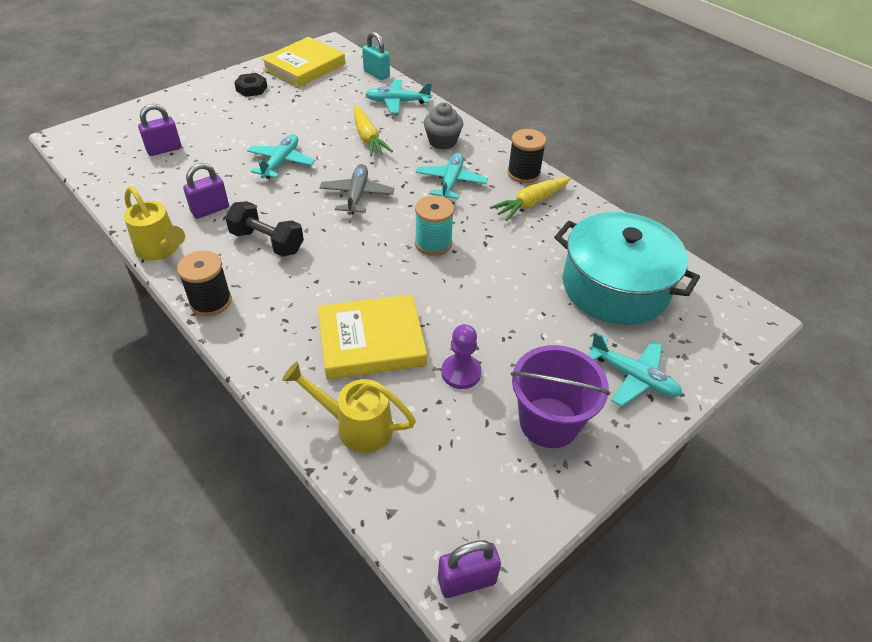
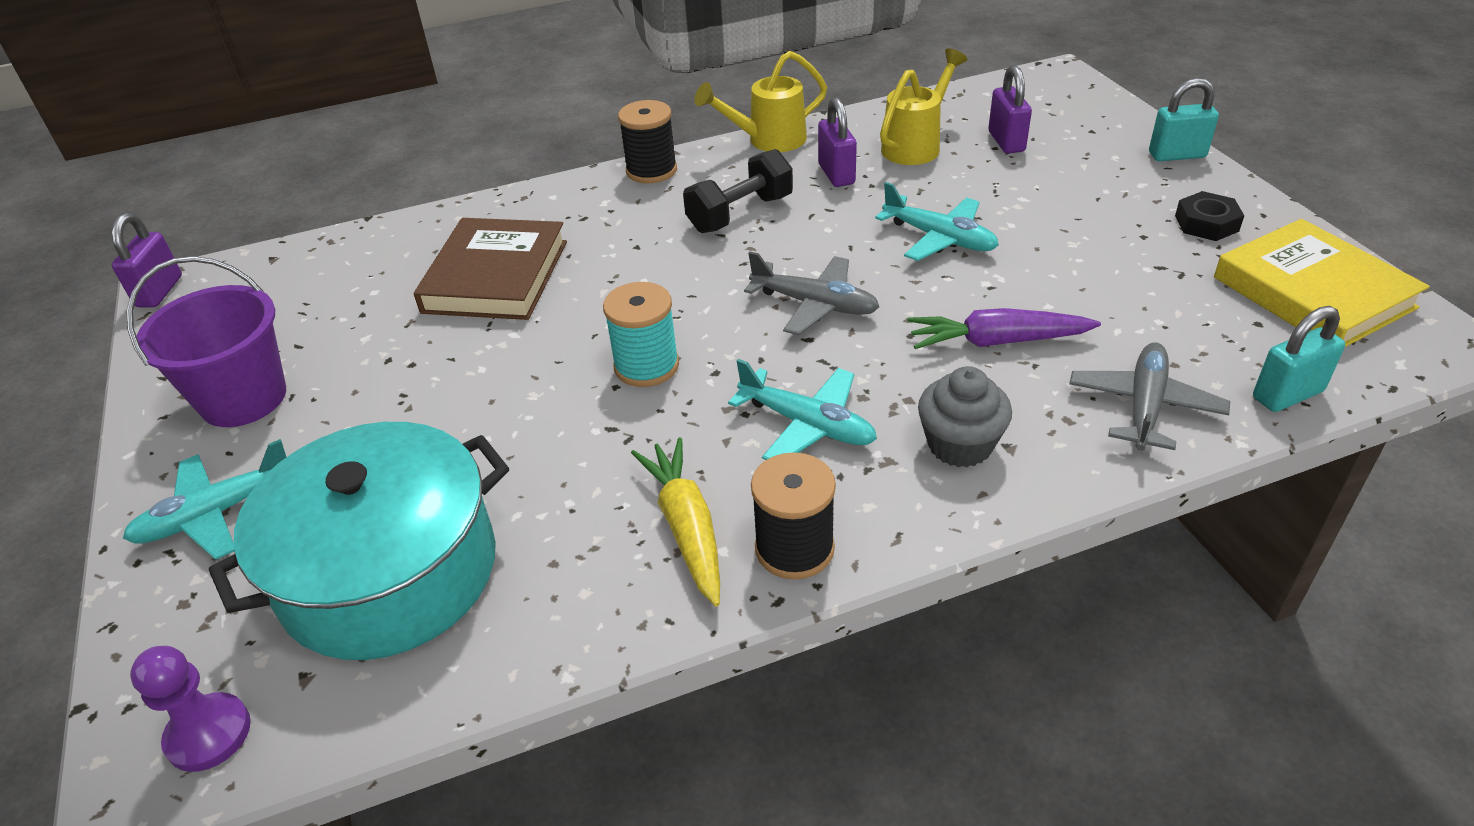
camera: 115 degrees right, 5 degrees down
yellow watering can [282,362,416,453] -> yellow watering can moved to [880,48,967,165]
yellow book [318,295,427,380] -> brown book [414,218,567,320]
yellow carrot [354,106,393,157] -> purple carrot [908,308,1101,349]
turquoise plane [365,80,432,114] -> grey plane [1069,342,1230,451]
purple pawn [441,324,482,389] -> purple pawn moved to [130,646,251,772]
none -> turquoise padlock [1149,78,1219,161]

